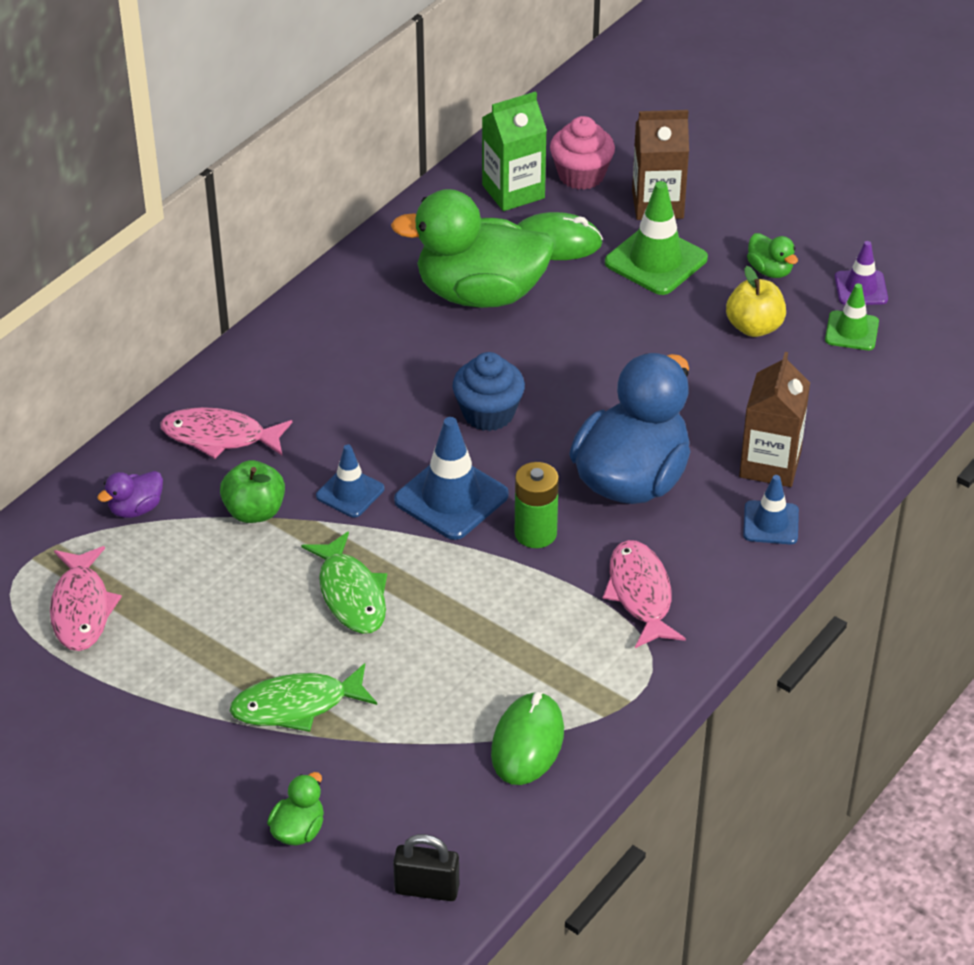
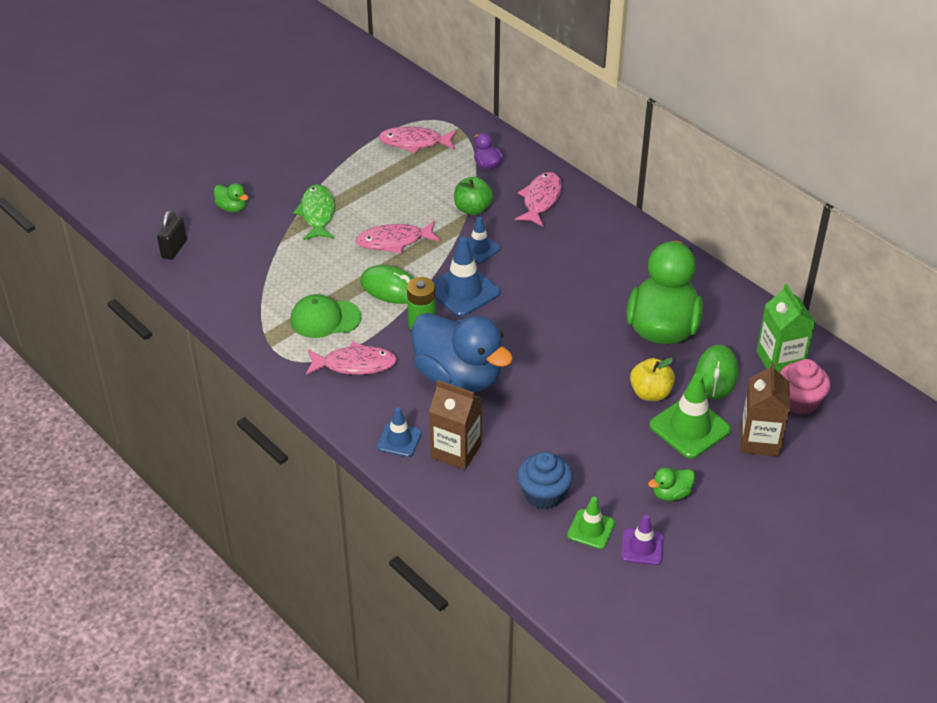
camera: 100 degrees right, 0 degrees up
green fish [301,531,387,634] -> pink fish [356,221,441,253]
blue cupcake [453,352,525,431] -> blue cupcake moved to [517,452,573,509]
green mouse [491,692,564,785] -> green mouse moved to [360,265,414,304]
yellow apple [726,266,786,337] -> yellow apple moved to [630,358,675,401]
none -> green cap [290,294,361,338]

